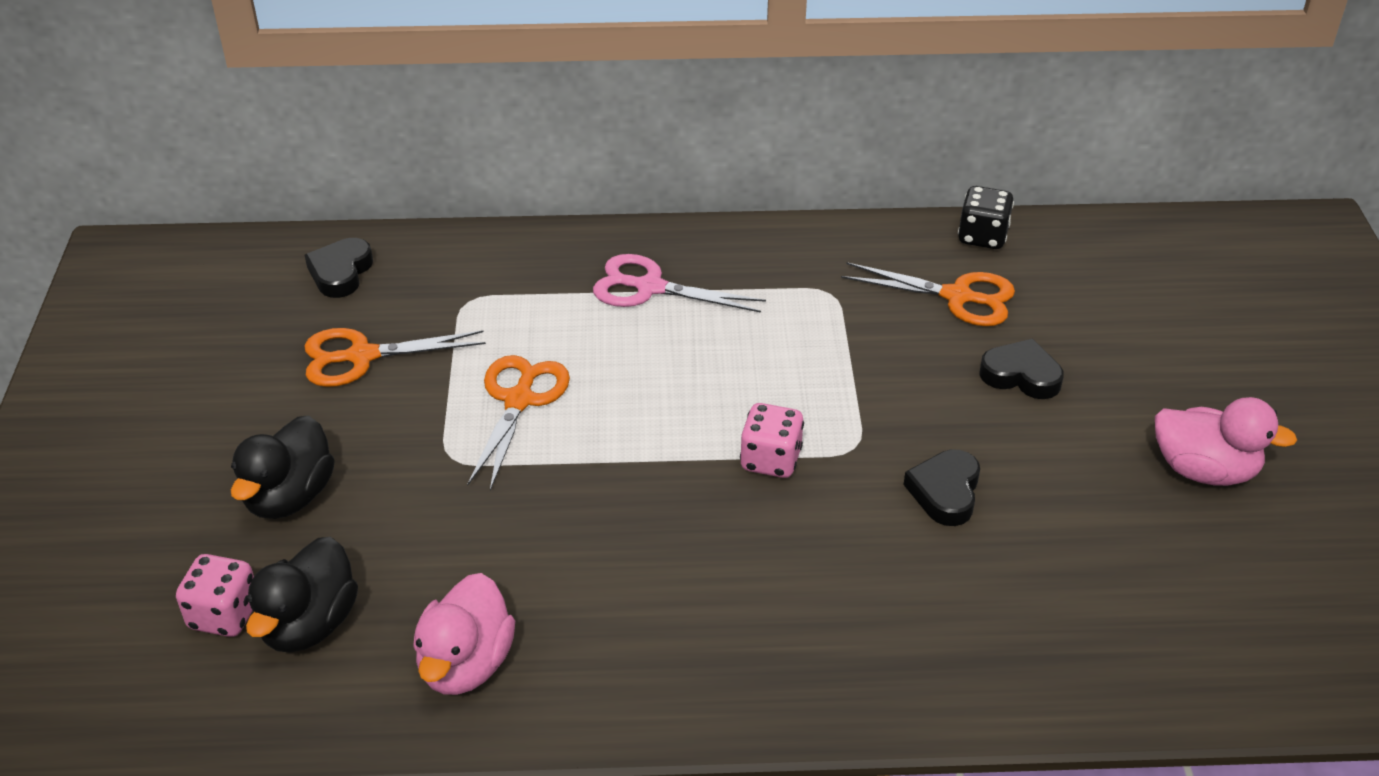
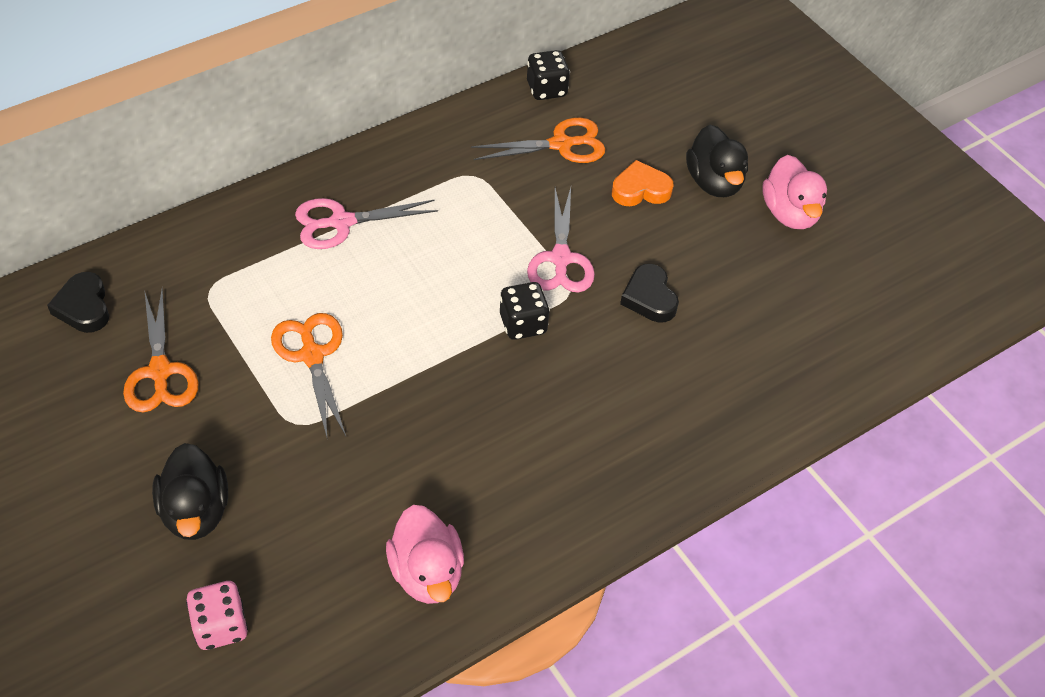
camera: 35 degrees left, 10 degrees up
black duck [246,537,358,653] -> black duck moved to [686,125,748,197]
orange scissors [304,328,486,387] -> orange scissors turned 60 degrees counterclockwise [123,288,199,412]
pink dice [740,403,804,478] -> black dice [500,282,550,340]
black heart [979,339,1064,399] -> orange heart [612,160,674,206]
pink duck [1155,397,1297,486] -> pink duck turned 90 degrees clockwise [763,155,827,229]
none -> pink scissors [527,188,595,292]

